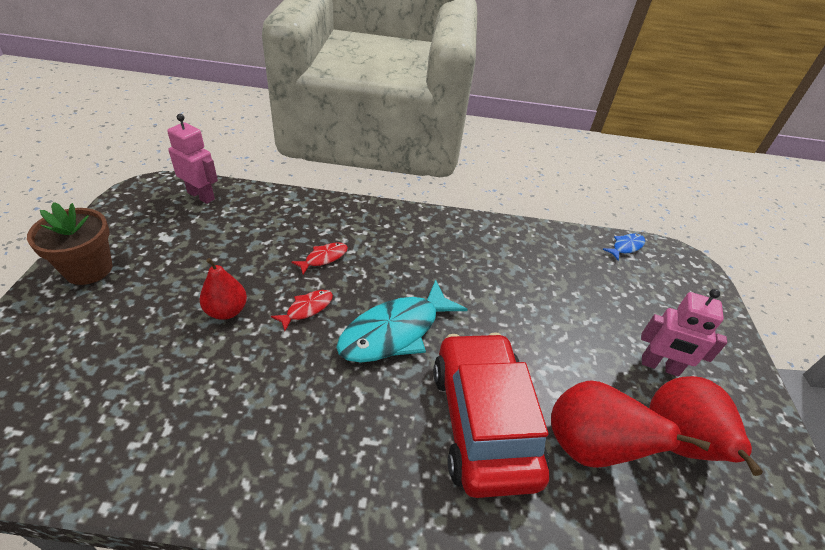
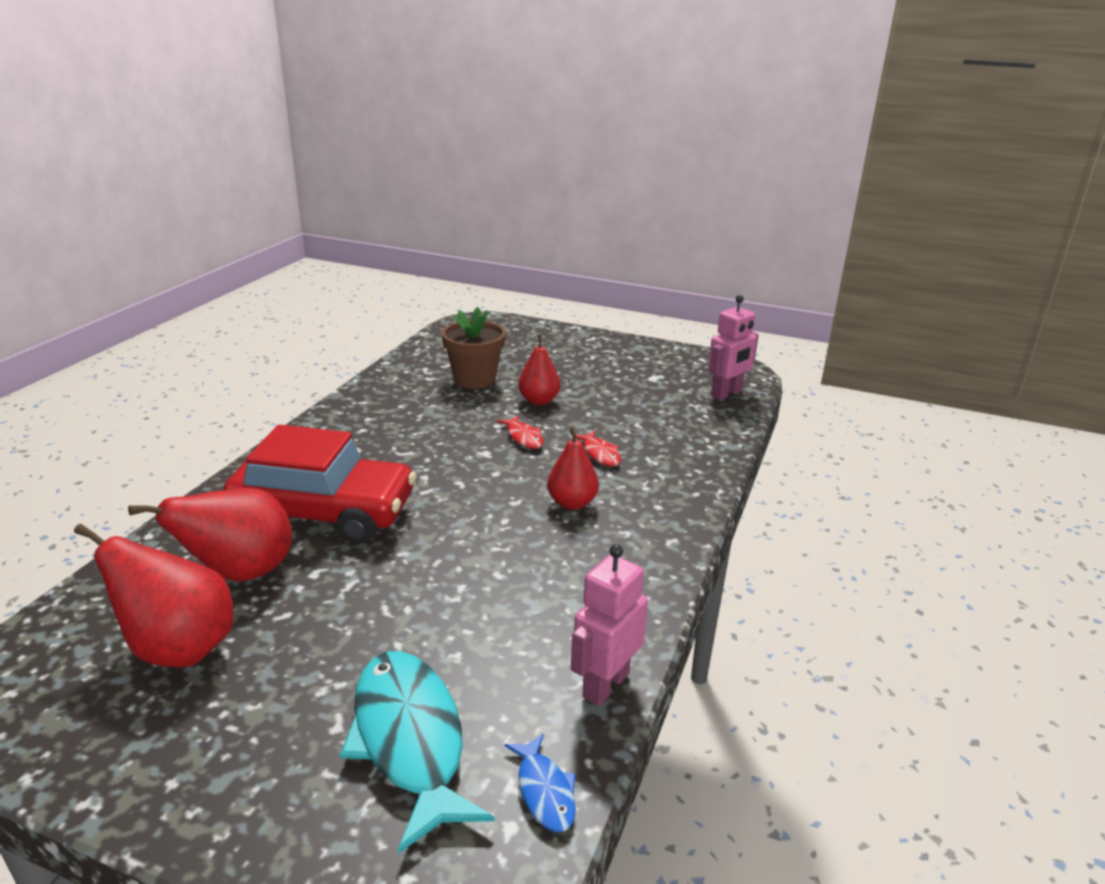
camera: 110 degrees right, 15 degrees down
brown flower pot [27,202,112,285] -> brown flower pot moved to [441,307,506,389]
turquoise fish [336,280,468,363] -> turquoise fish moved to [340,651,495,854]
pink robot [641,289,727,377] -> pink robot moved to [571,544,648,706]
none -> red pear [547,427,599,510]

